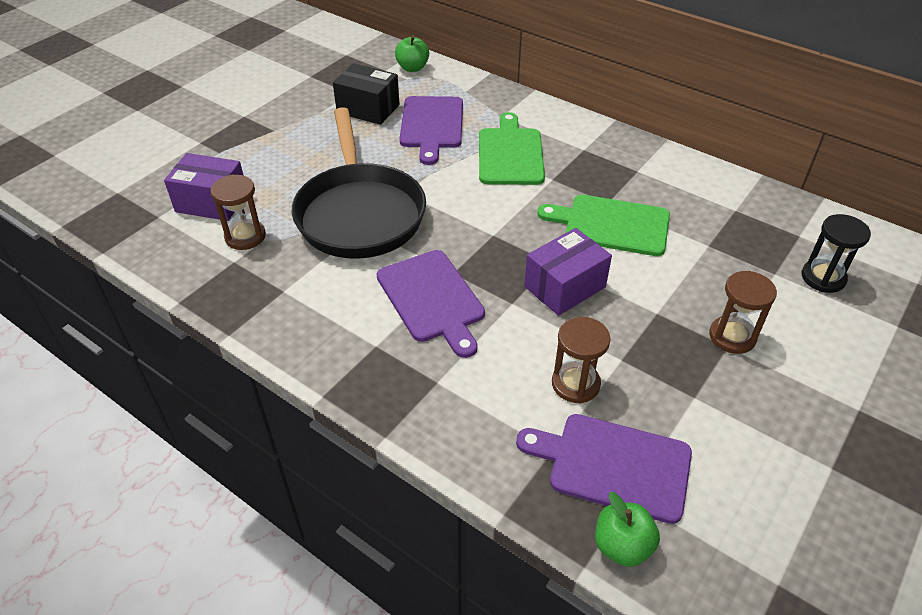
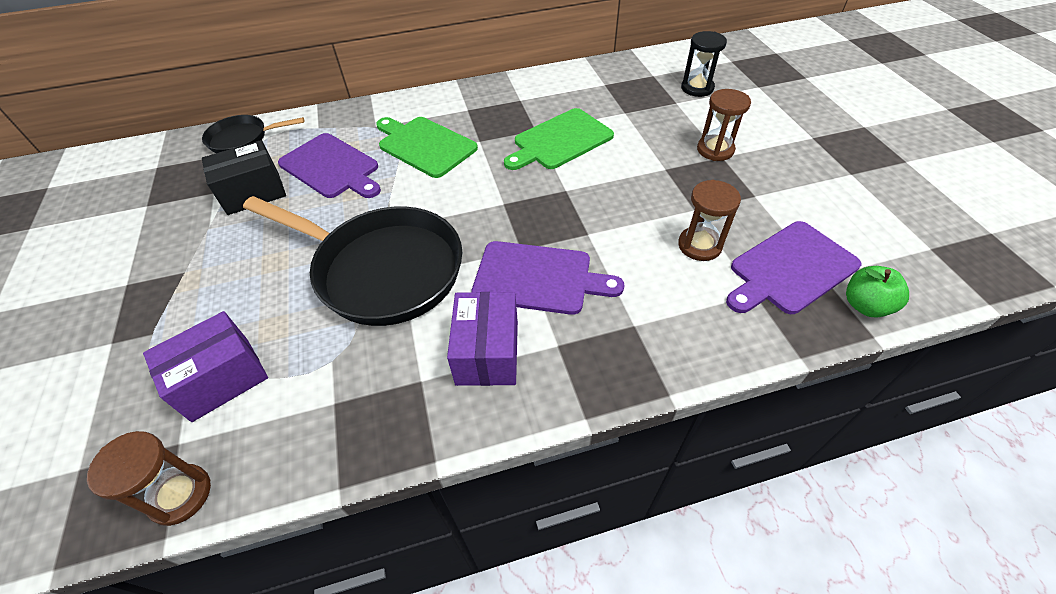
camera: 50 degrees left, 5 degrees up
brown hourglass [210,174,266,250] -> brown hourglass moved to [87,431,211,526]
green apple [395,36,429,72] -> black pan [202,115,304,153]
purple box [524,228,612,316] -> purple box moved to [447,292,518,386]

